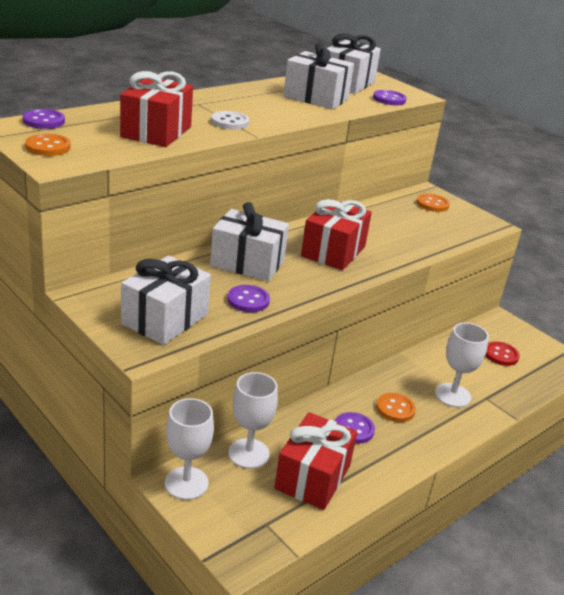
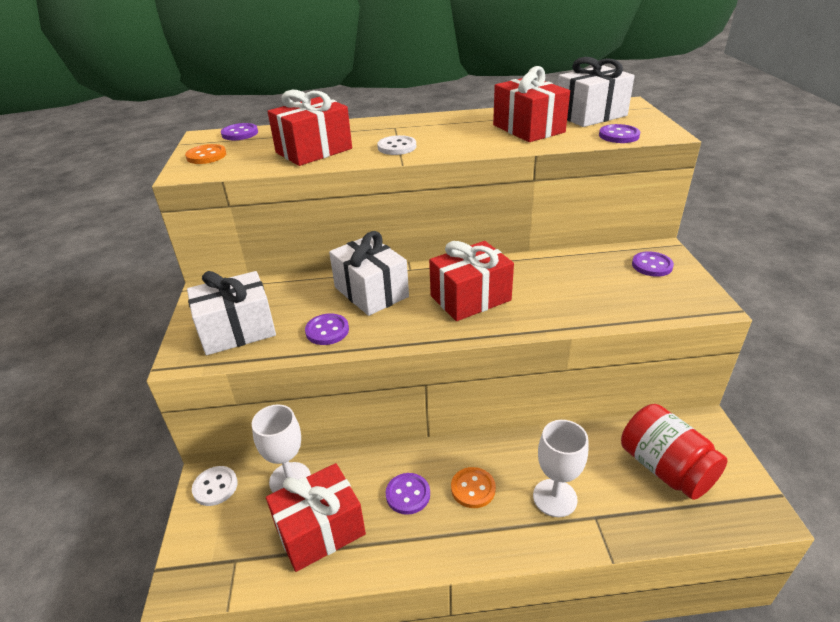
camera: 40 degrees right, 5 degrees up
white goblet [165,398,214,500] -> white button [192,466,238,506]
white gift [283,42,354,110] -> red gift [493,66,570,142]
orange button [417,194,450,212] -> purple button [632,251,674,277]
red button [485,341,520,366] -> red jar [621,404,728,500]

